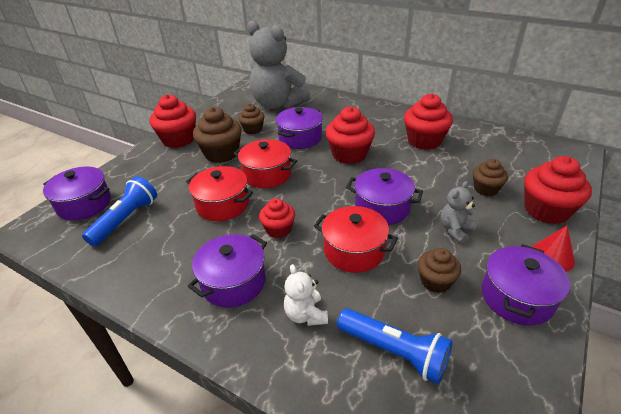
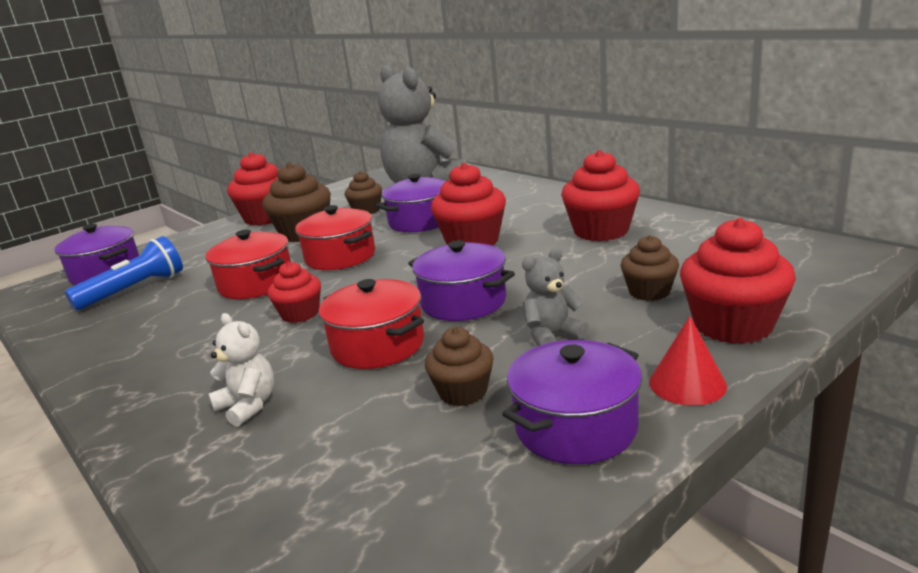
camera: 20 degrees right, 15 degrees down
purple pot [188,234,267,307] -> none
white teddy bear [284,264,328,326] -> white teddy bear turned 135 degrees clockwise [208,313,274,427]
blue flashlight [337,308,453,384] -> none

